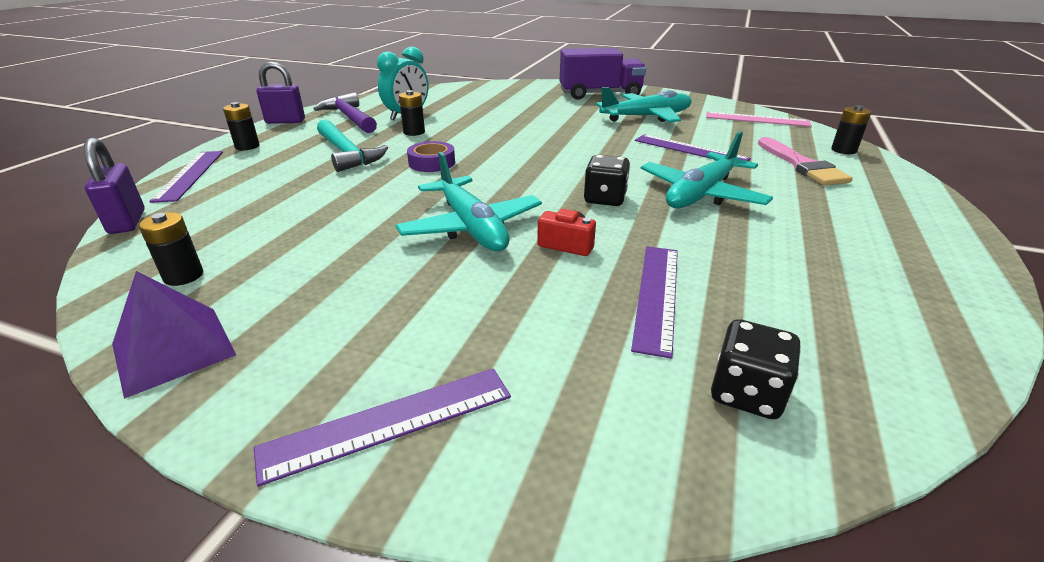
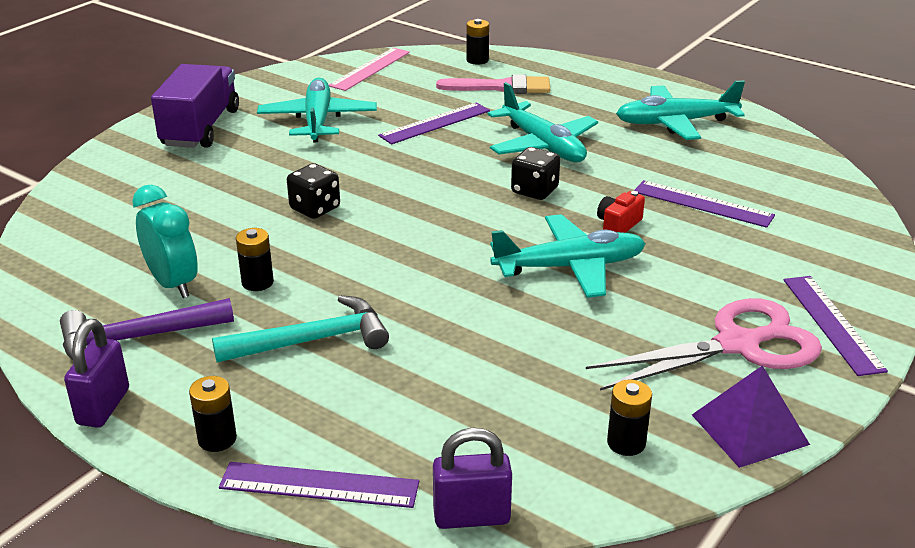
camera: 75 degrees left, 0 degrees up
purple tape [407,141,455,172] -> none
black dice [711,319,801,419] -> black dice moved to [287,163,340,219]
none -> pink scissors [586,298,822,391]
none -> turquoise plane [616,80,745,140]

